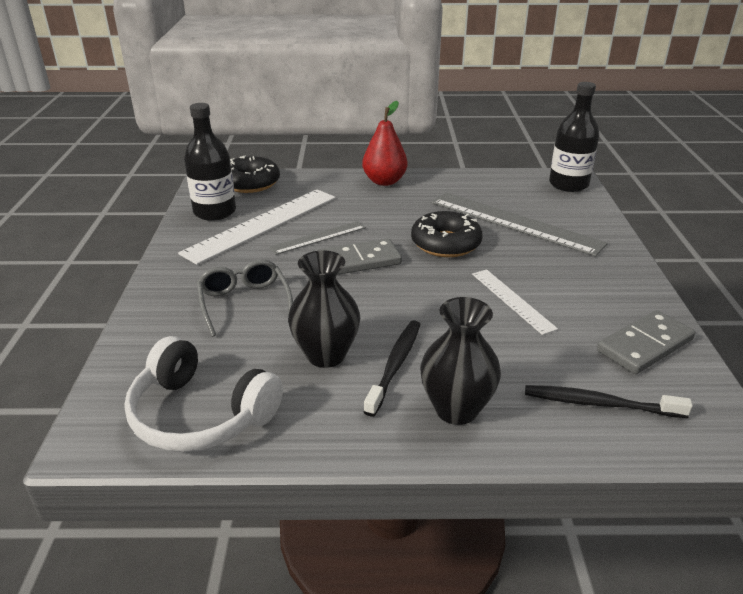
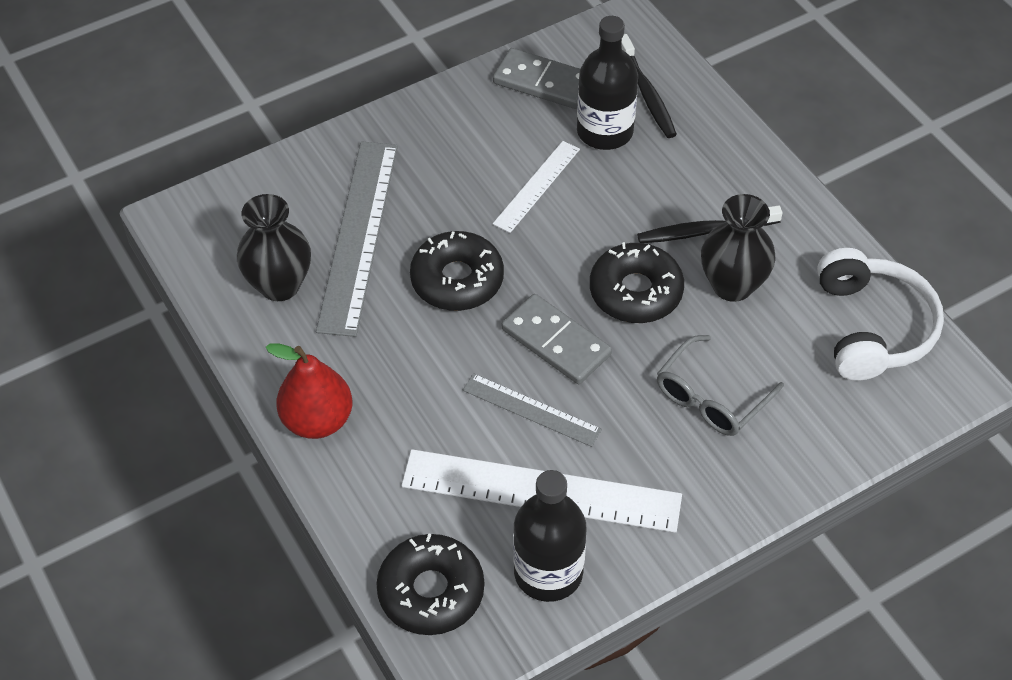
camera: 120 degrees left, 20 degrees up
black vase [420,297,501,425] -> black vase moved to [237,194,311,301]
black bottle [549,82,600,192] -> black bottle moved to [577,16,638,150]
none -> black donut [590,242,684,323]

